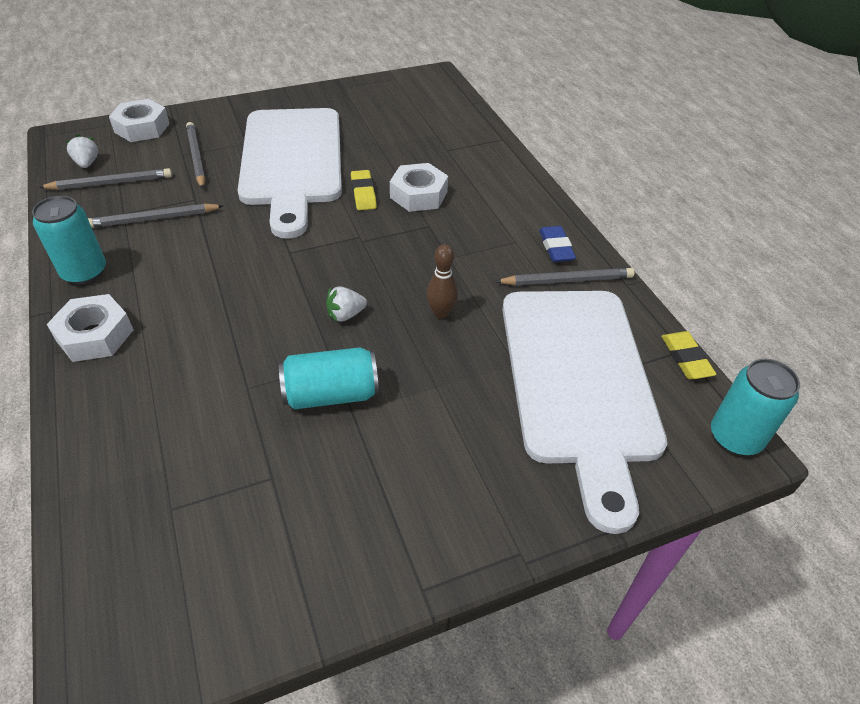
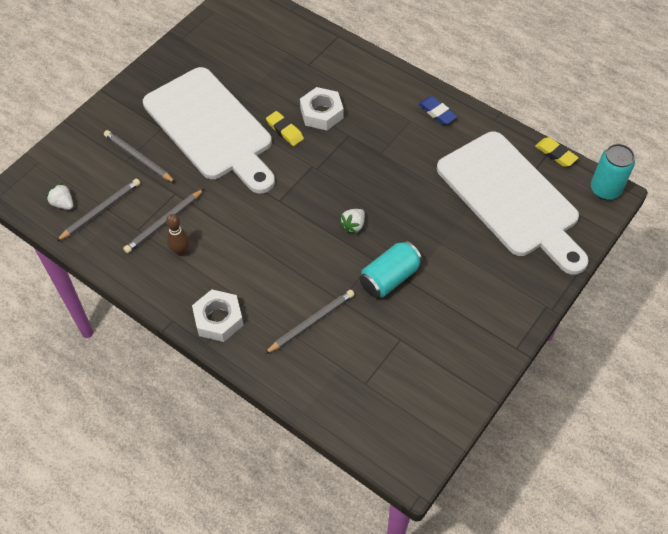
camera: 30 degrees left, 10 degrees up
turquoise can [32,196,106,284] -> none
white nut [109,99,170,142] -> none
brown bowling pin [427,244,458,319] -> brown bowling pin moved to [166,214,189,256]
grey pencil [495,268,634,285] -> grey pencil moved to [265,290,355,354]

